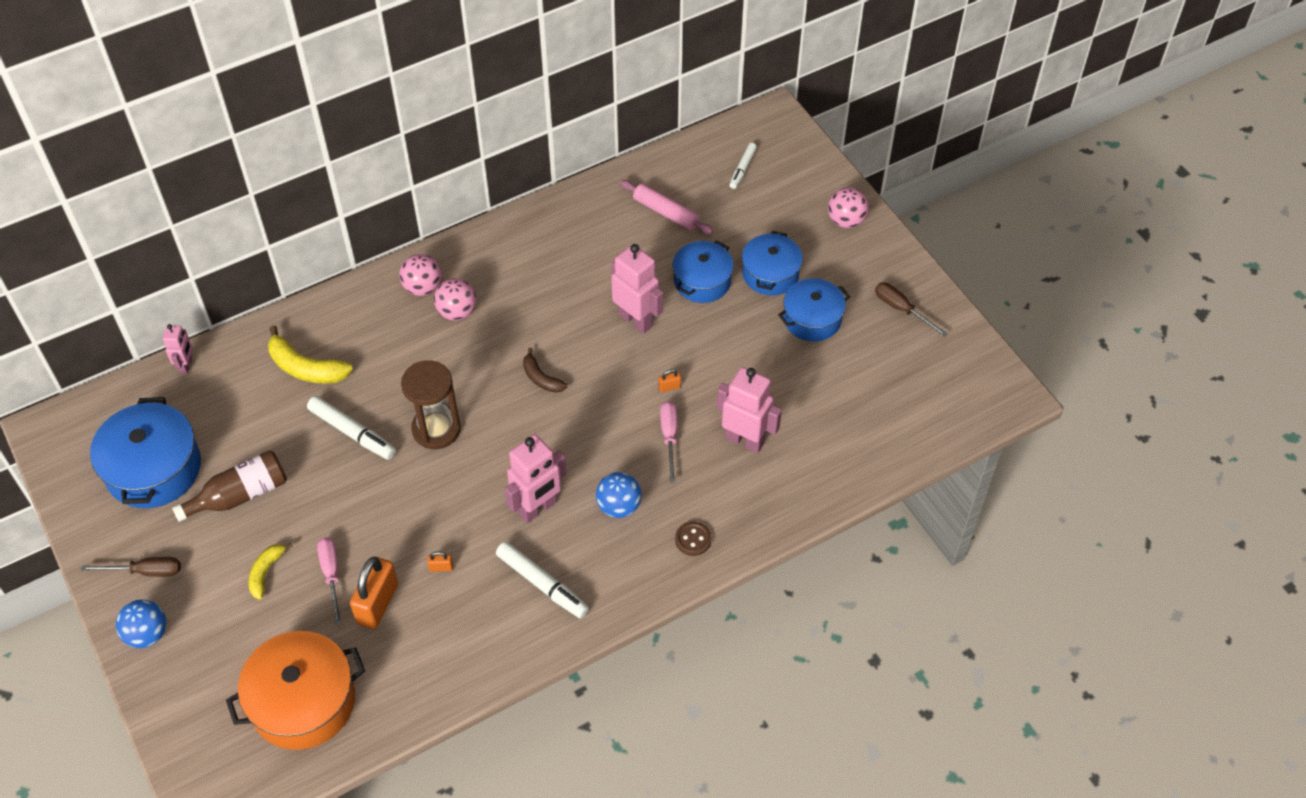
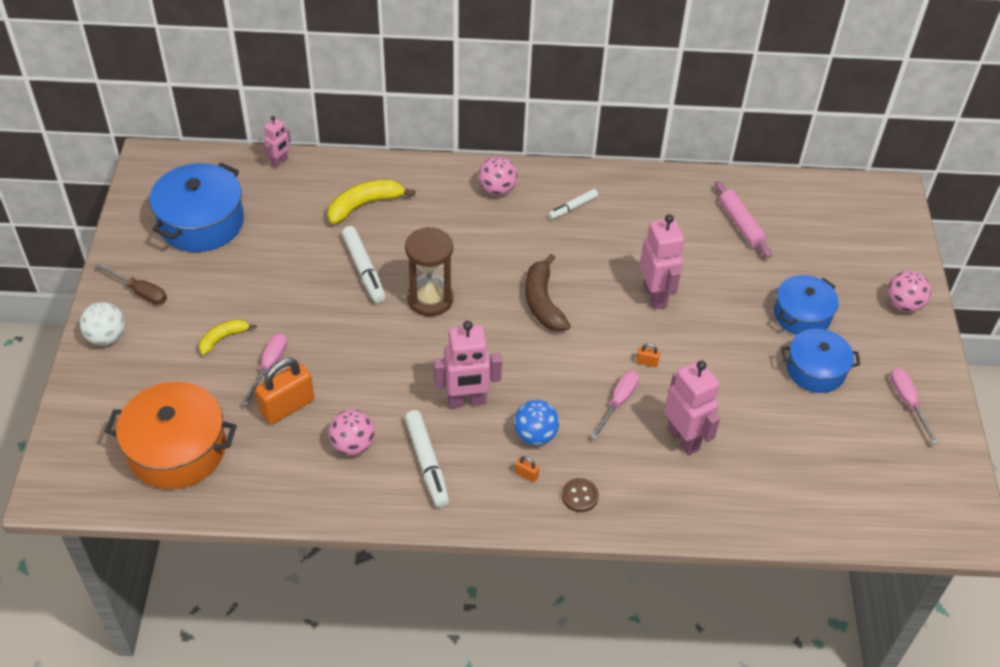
camera: 30 degrees right, 5 degrees down
blue ball [116,599,166,648] -> white ball [80,302,125,345]
brown bottle [172,450,287,522] -> none
yellow banana [268,326,353,384] -> yellow banana turned 90 degrees clockwise [328,179,416,224]
orange padlock [427,551,453,572] -> orange padlock moved to [515,456,539,483]
pink ball [434,278,476,321] -> pink ball moved to [329,410,375,456]
brown banana [523,348,567,393] -> brown banana [525,254,570,332], size x1.64
blue pot [673,240,734,303] -> none
white marker [729,143,757,189] -> white marker moved to [548,189,598,219]
brown screwdriver [875,282,948,337] -> pink screwdriver [890,368,938,445]

